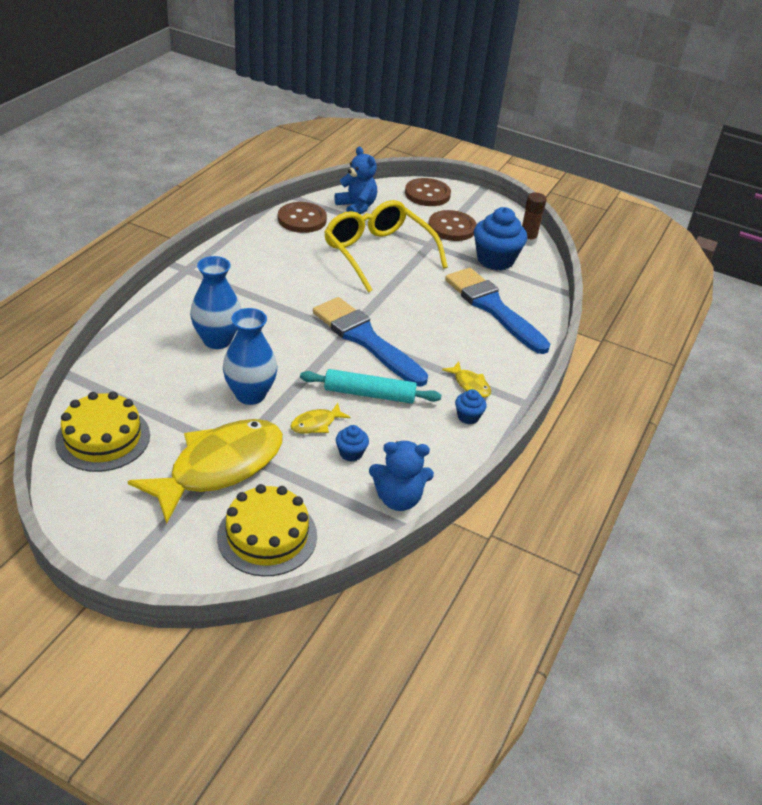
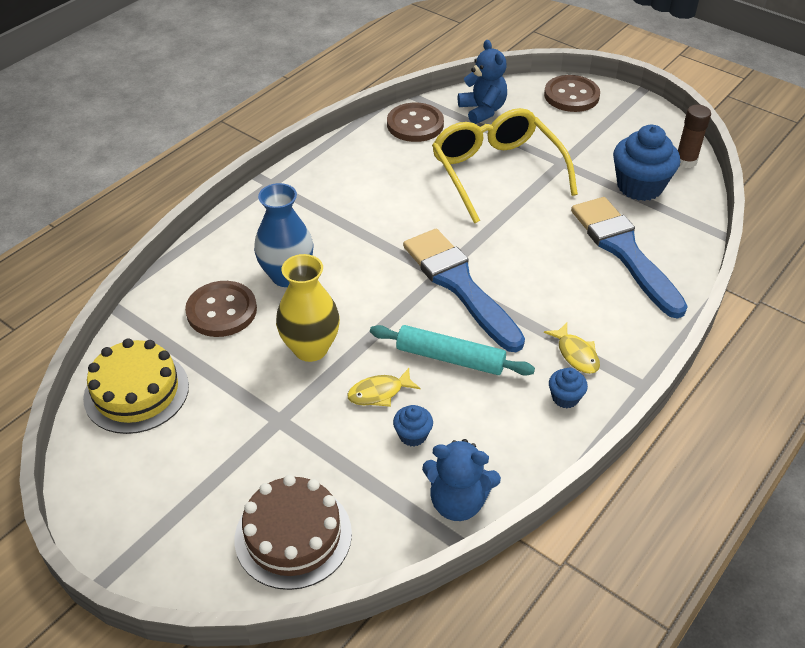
camera: 15 degrees right, 5 degrees up
yellow fish [127,419,283,524] -> none
yellow cake [217,484,317,577] -> brown cake [235,475,352,590]
blue vase [223,308,277,405] -> yellow vase [276,254,340,362]
brown button [428,210,477,241] -> brown button moved to [185,281,257,337]

